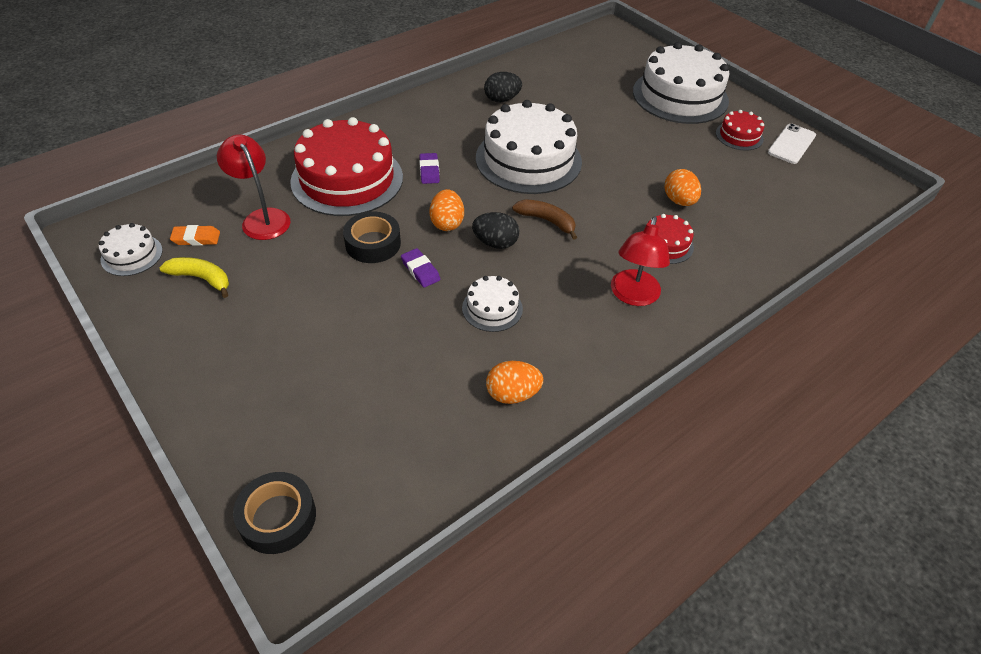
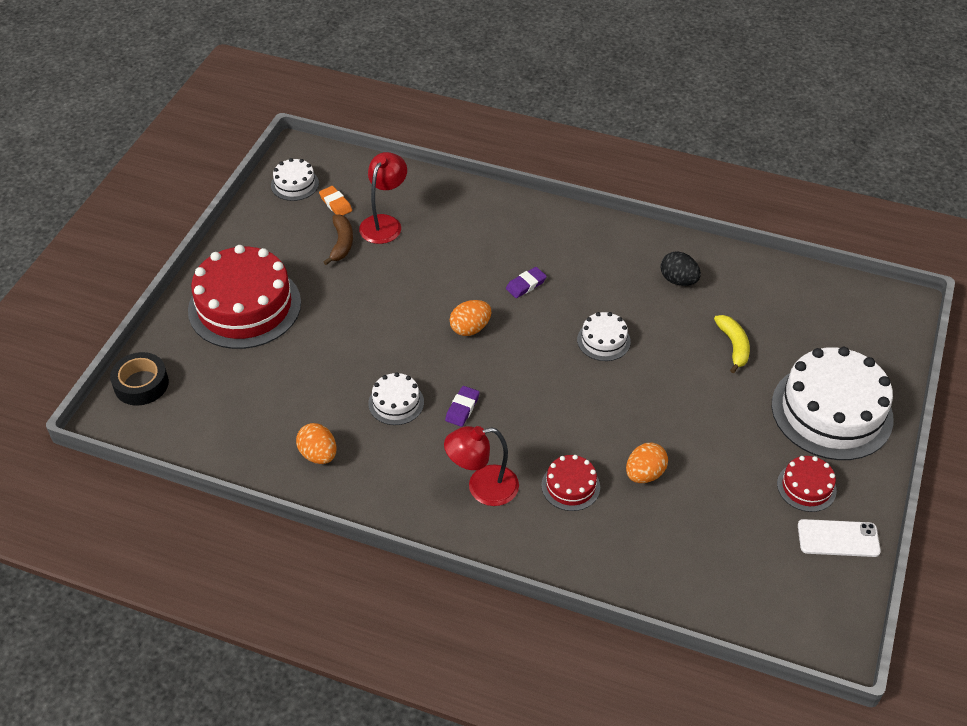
camera: 60 degrees right, 0 degrees up
yellow banana [159,257,229,298] -> yellow banana moved to [714,315,750,373]
red cake [290,117,403,216] -> red cake moved to [188,245,301,349]
black tape [343,212,401,263] -> none
purple eraser [401,248,440,288] -> purple eraser moved to [445,386,480,427]
black egg [472,212,519,249] -> none
white cake [476,100,582,194] -> white cake [577,312,631,361], size x0.47
brown banana [512,199,577,240] -> brown banana moved to [324,214,353,265]

